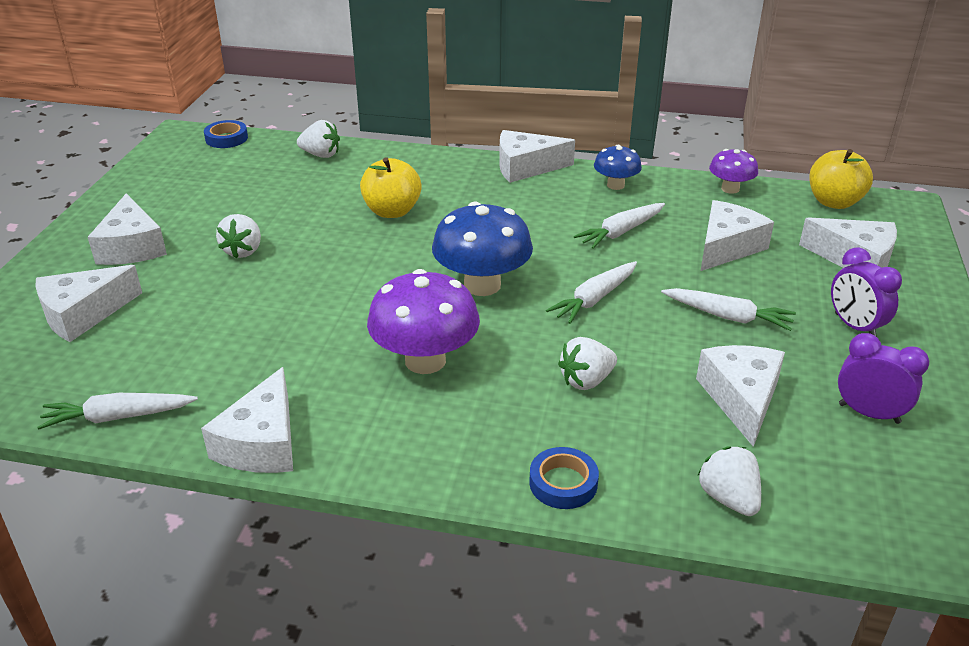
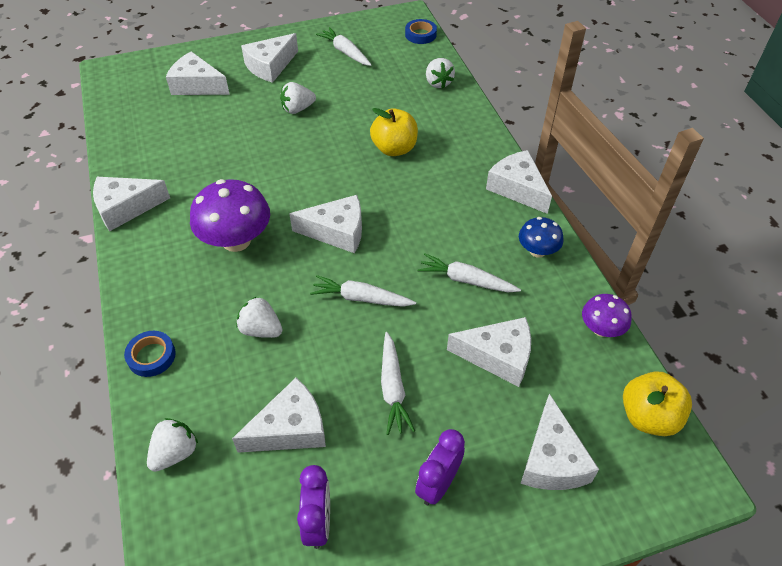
camera: 60 degrees right, 15 degrees up
white carrot [37,393,198,430] -> white carrot moved to [316,27,371,66]
blue mushroom [432,202,533,296] -> white cheese [289,195,362,253]

